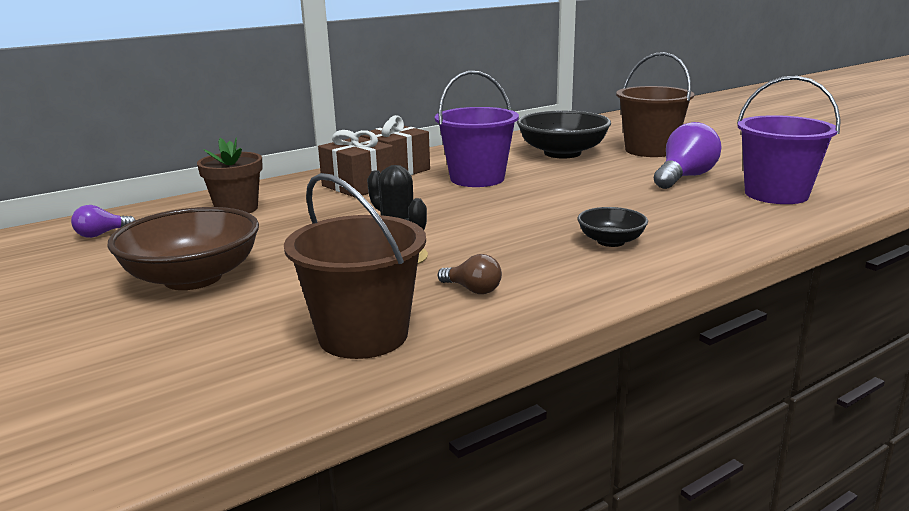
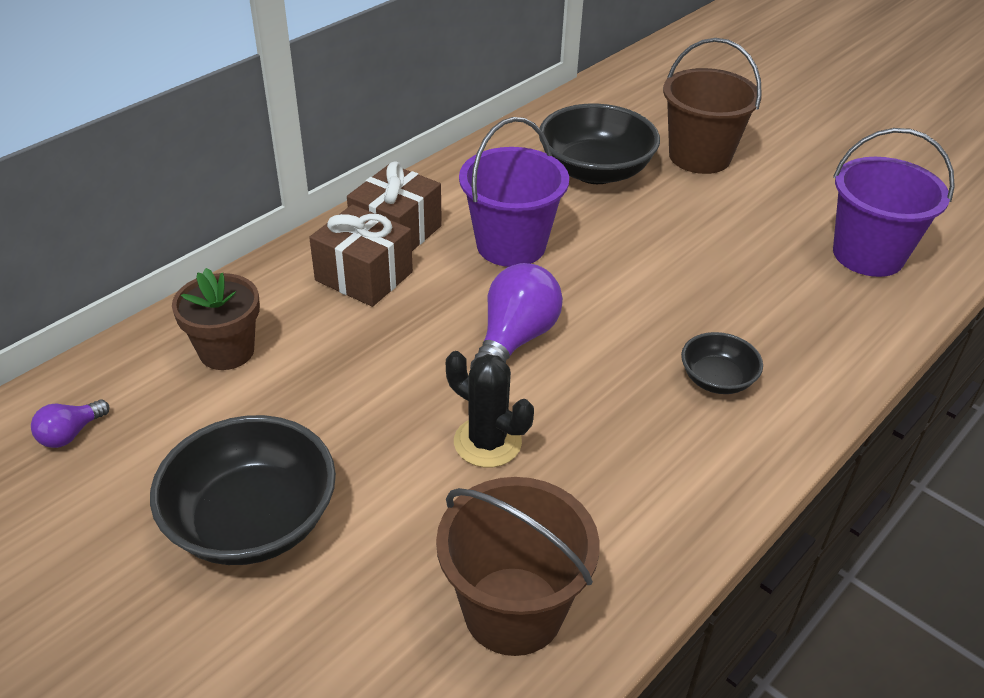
camera: 15 degrees left, 20 degrees up
brown bowl [108,207,259,290] -> black bowl [150,415,336,565]
brown light bulb [438,254,502,294] -> none
purple light bulb [654,122,721,189] -> purple light bulb moved to [470,263,563,369]

